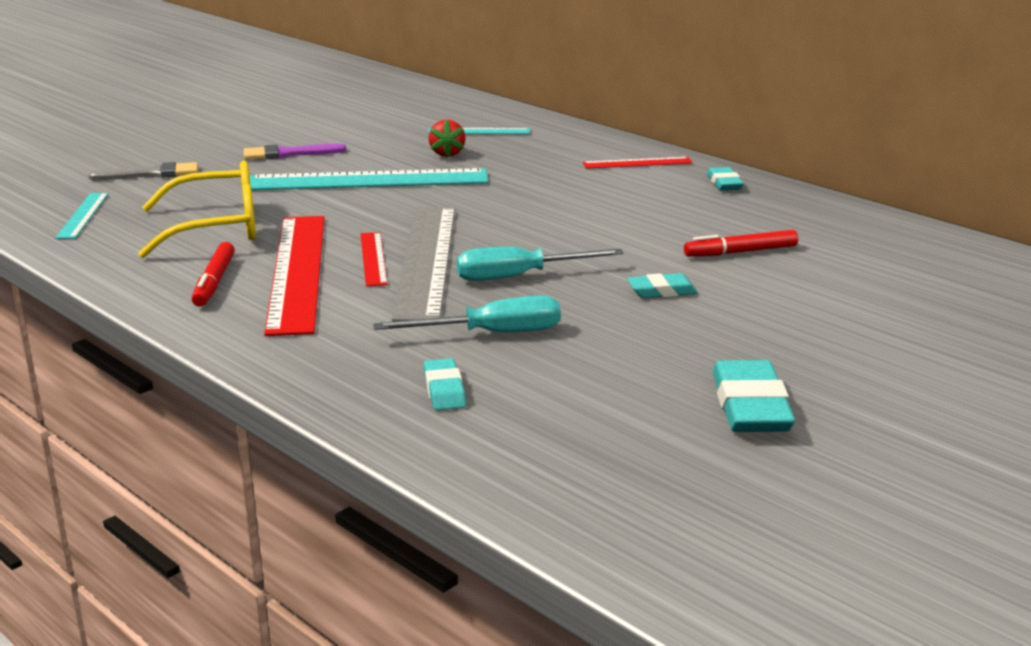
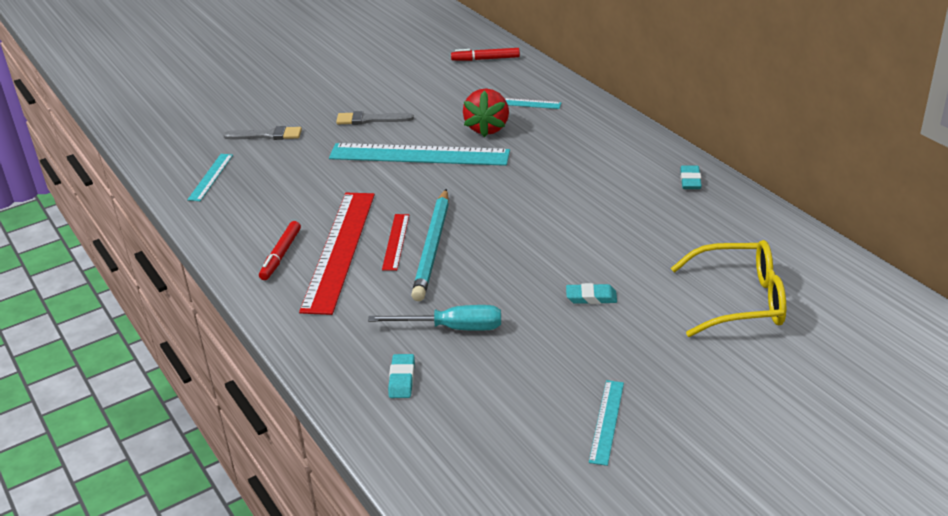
camera: 15 degrees right, 10 degrees up
yellow glasses [138,161,256,258] -> yellow glasses moved to [671,240,786,337]
purple brush [244,144,346,160] -> grey brush [336,111,414,125]
grey ruler [392,207,455,322] -> turquoise pencil [411,189,449,301]
red strawberry [428,119,465,158] -> red strawberry [463,89,509,137], size x1.61
turquoise screwdriver [457,247,624,281] -> none
red ruler [583,157,693,169] -> none
red marker [684,230,798,257] -> red marker moved to [451,48,520,61]
turquoise eraser [712,360,795,432] -> turquoise ruler [589,380,624,466]

